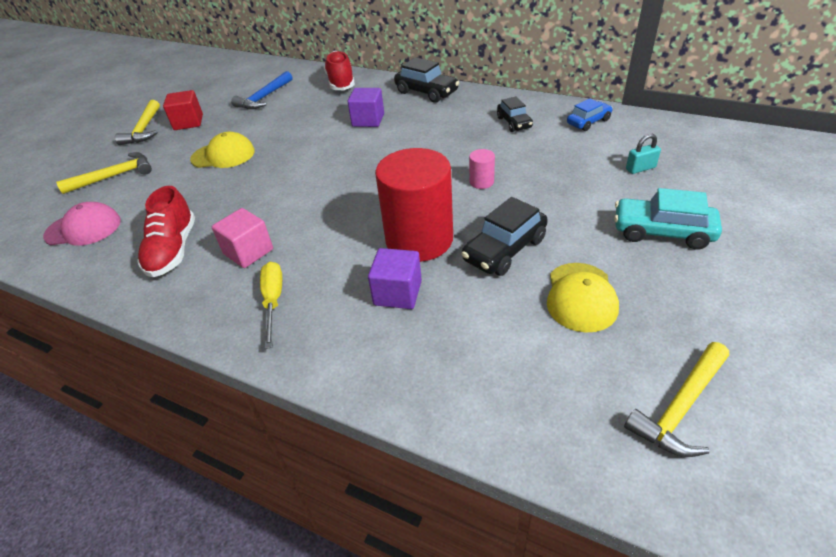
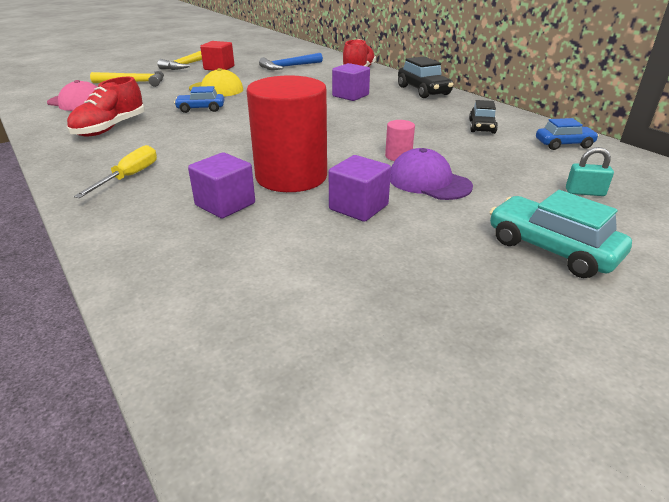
camera: 25 degrees right, 10 degrees down
pink cube [212,208,273,268] -> none
black car [461,197,548,276] -> purple cube [329,155,391,222]
yellow cap [547,263,619,332] -> none
yellow hammer [624,342,729,457] -> none
none -> blue car [174,86,224,113]
none -> purple cap [390,148,473,200]

